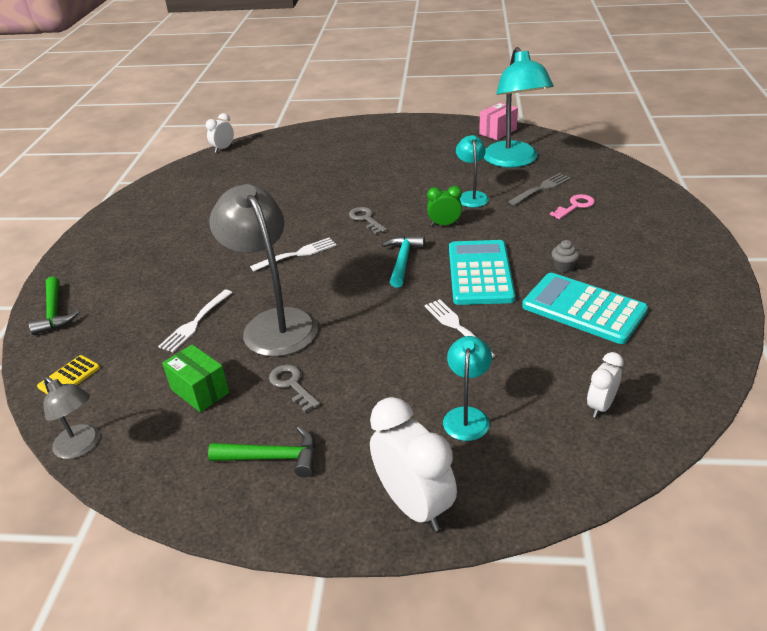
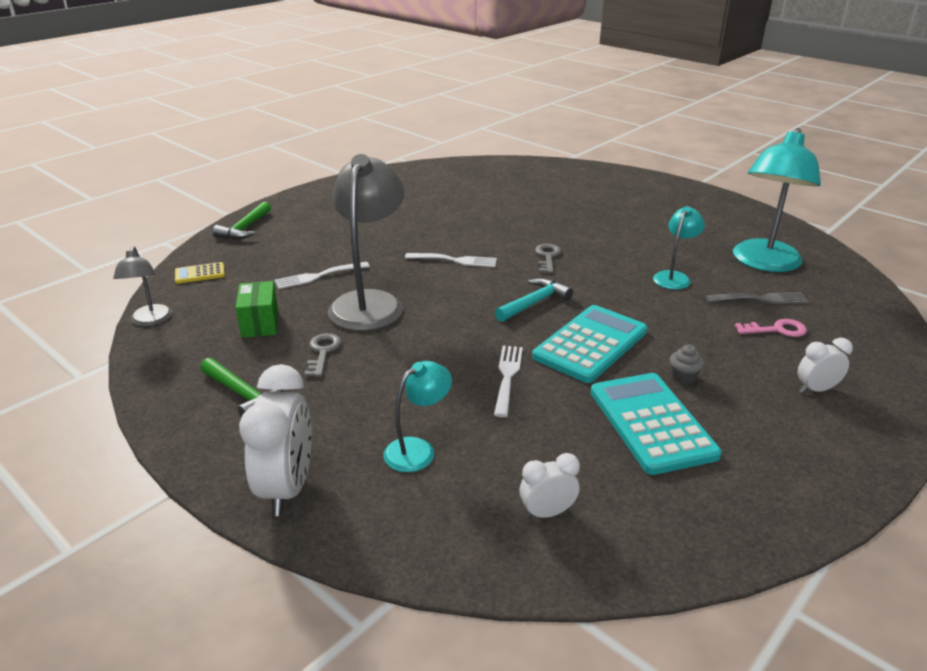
camera: 35 degrees right, 5 degrees down
white clock [206,113,234,153] -> white clock moved to [798,338,853,393]
green clock [427,186,462,226] -> none
pink box [479,102,518,140] -> none

